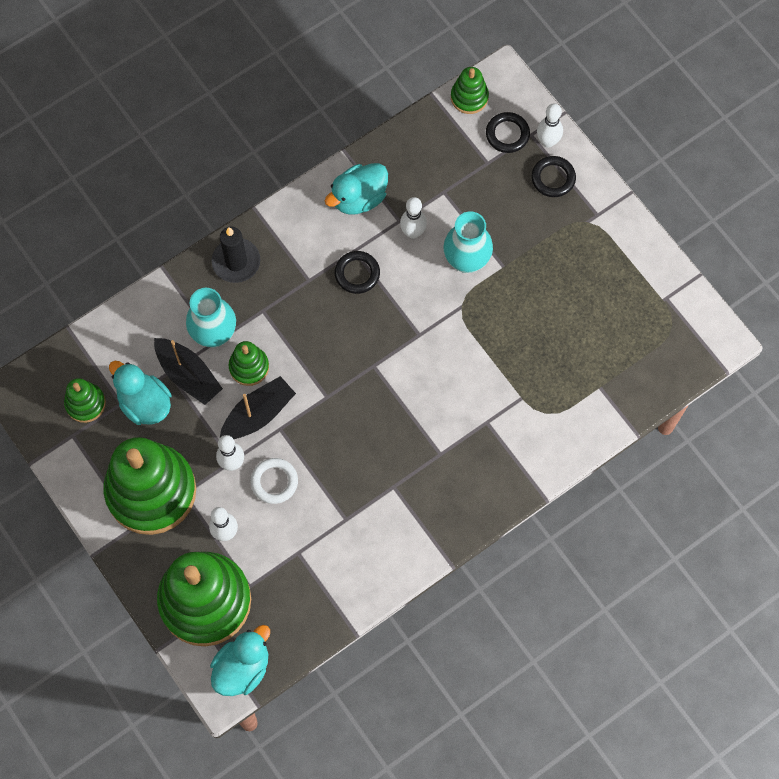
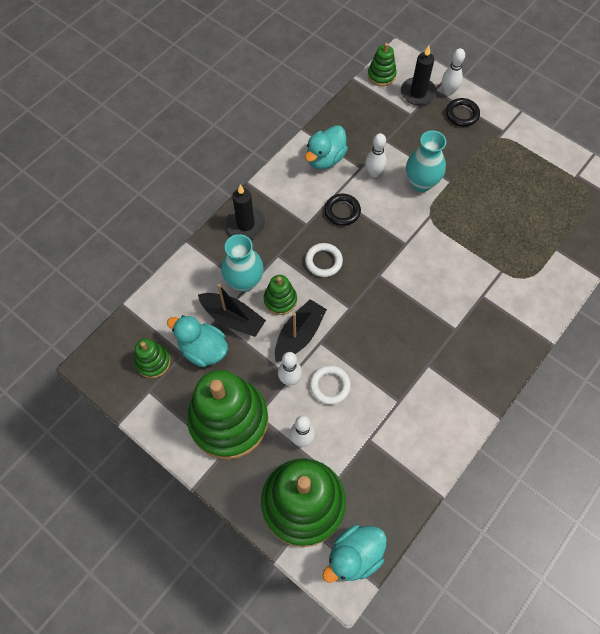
camera: 15 degrees left, 5 degrees down
turquoise duck [210,625,270,696] -> turquoise duck turned 150 degrees counterclockwise [322,525,387,582]
black ring [486,112,530,153] -> black candle [401,46,437,106]
none -> white ring [305,243,343,277]

